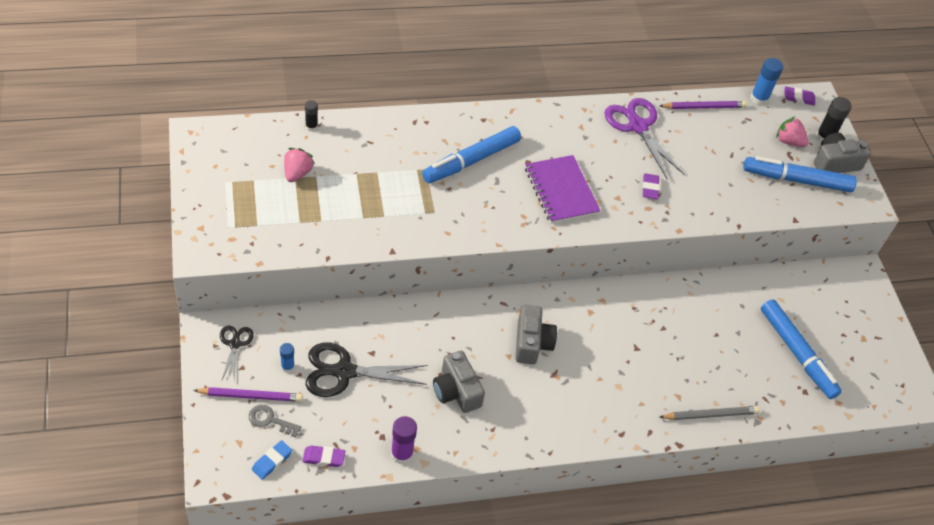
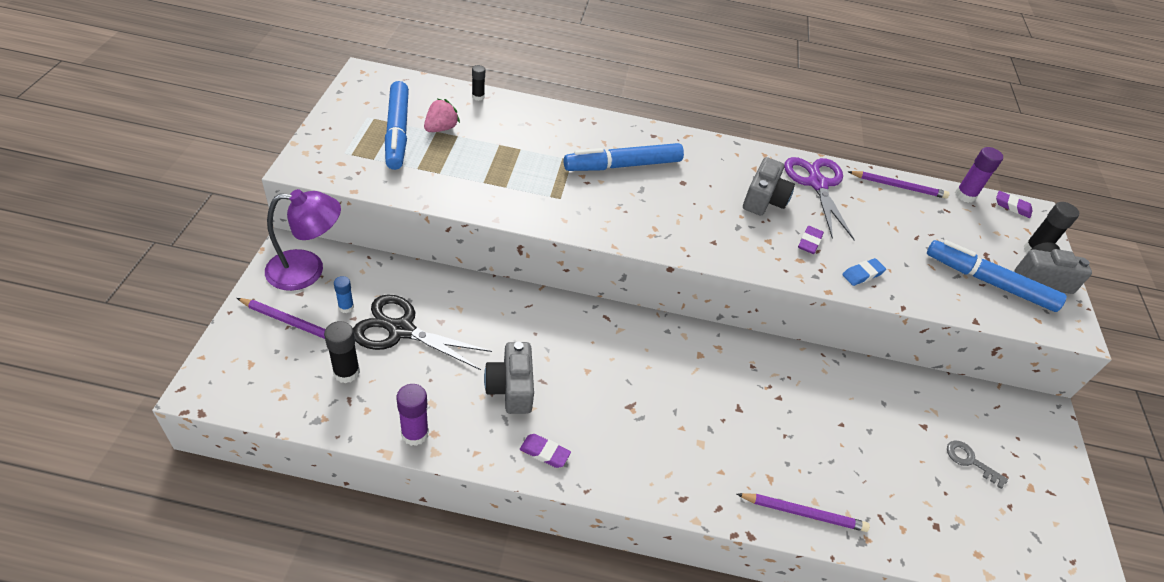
camera: 20 degrees right, 5 degrees down
black scissors [220,326,254,381] -> purple lamp [265,189,341,291]
grey key [248,405,302,437] -> grey key moved to [947,441,1008,489]
blue eraser [252,440,292,480] -> blue eraser moved to [842,258,886,286]
purple eraser [302,446,345,467] -> purple eraser moved to [520,434,571,468]
grey camera [515,305,557,364] -> grey camera moved to [743,157,795,215]
purple notebook [525,155,601,223] -> none
grey pencil [659,406,760,420] -> purple pencil [737,493,870,532]
blue glue stick [750,58,783,106] -> purple glue stick [955,147,1003,203]
blue marker [761,299,842,399] -> blue marker moved to [385,81,409,170]
pink strawberry [776,116,809,147] -> none
none -> black glue stick [324,321,360,383]

